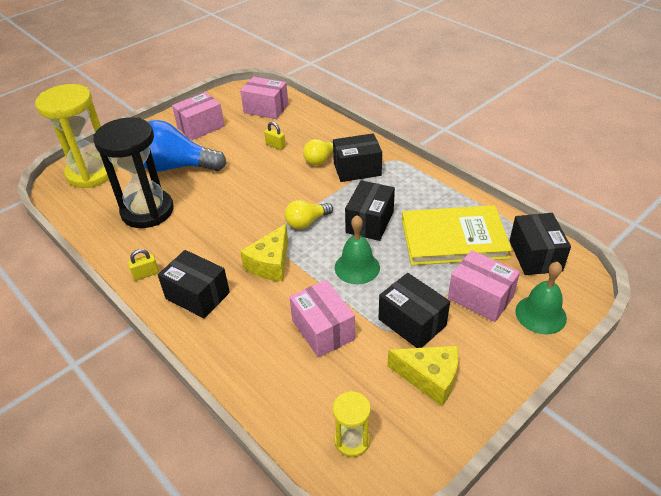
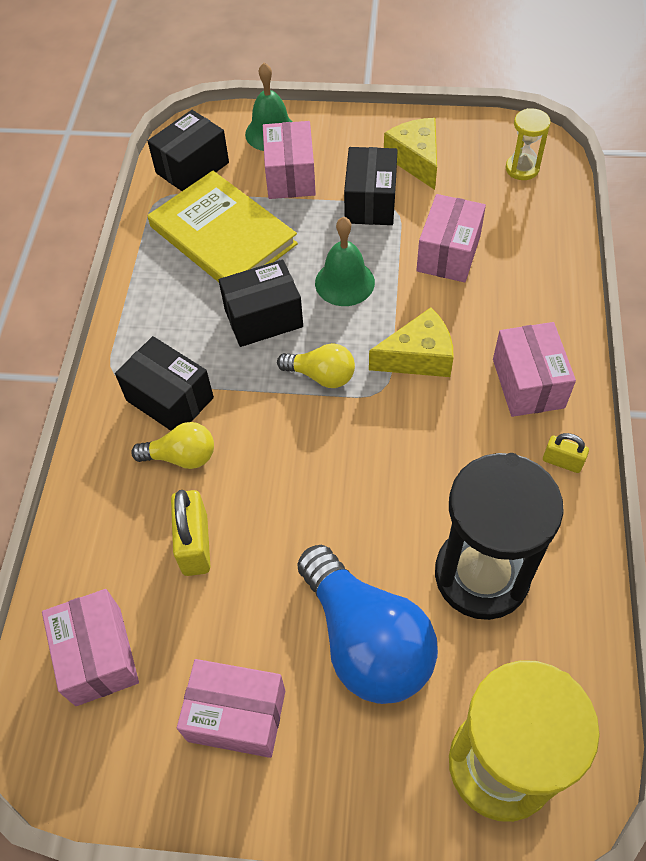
camera: 130 degrees left, 15 degrees up
black box [158,250,230,319] -> pink box [493,322,576,417]
yellow padlock [264,122,286,150] -> yellow padlock [171,490,210,576], size x1.71

